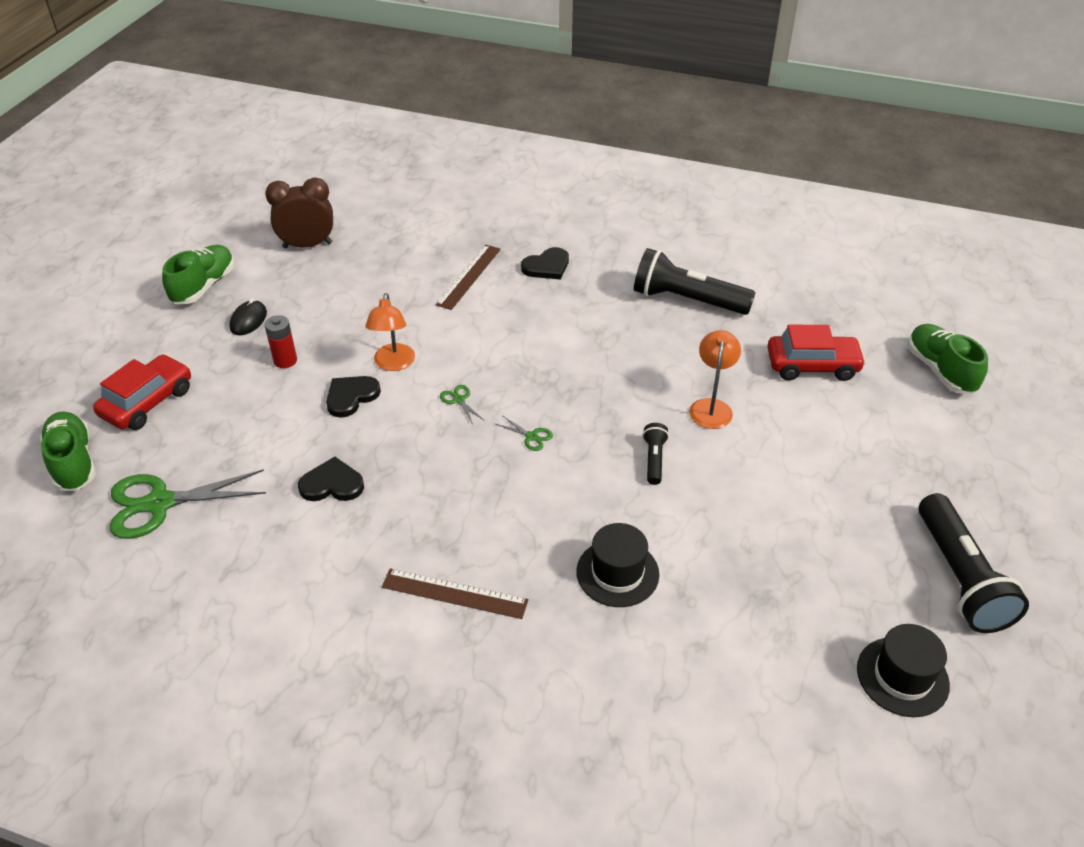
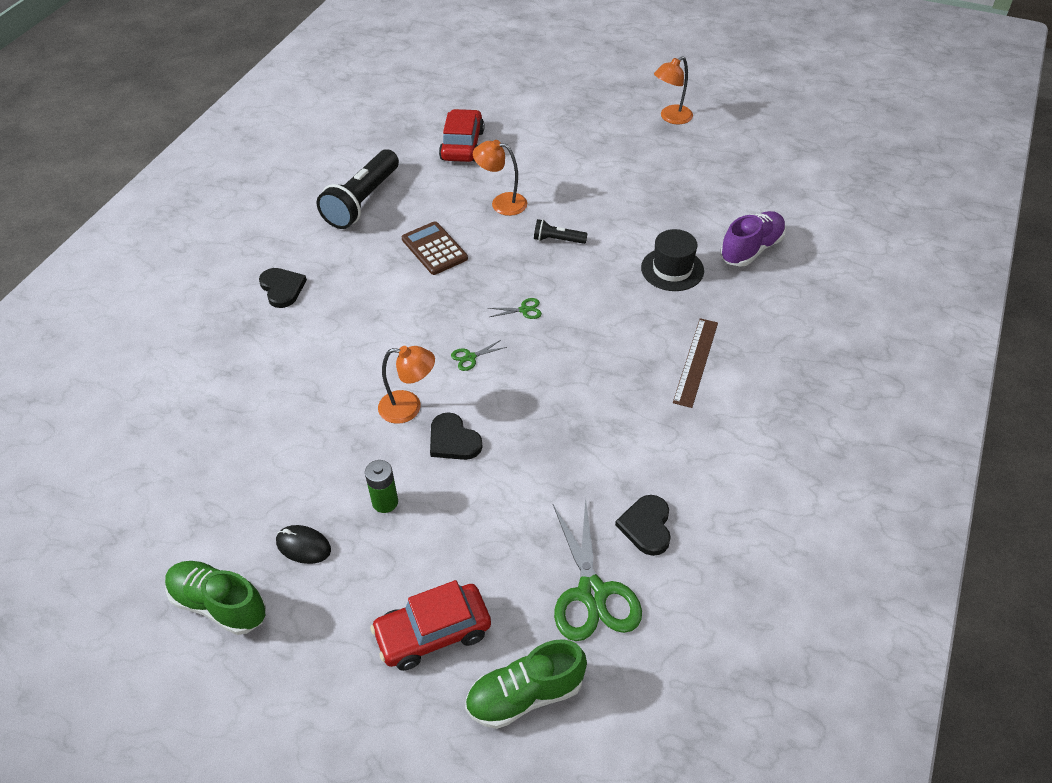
camera: 85 degrees left, 5 degrees up
red car [93,354,191,430] -> red car turned 60 degrees counterclockwise [370,580,491,671]
brown clock [265,178,333,248] -> none
red battery [265,315,297,368] -> green battery [365,460,398,513]
black heart [298,457,364,501] -> black heart moved to [615,495,671,556]
brown ruler [436,245,501,310] -> none
green scissors [495,416,553,451] -> green scissors turned 45 degrees clockwise [488,298,542,319]
black hat [857,624,950,717] -> none
green shoe [908,324,988,394] -> none
black flashlight [919,493,1029,633] -> orange lamp [654,56,693,124]
none -> brown calculator [402,221,468,275]
none -> purple shoe [720,211,786,267]

